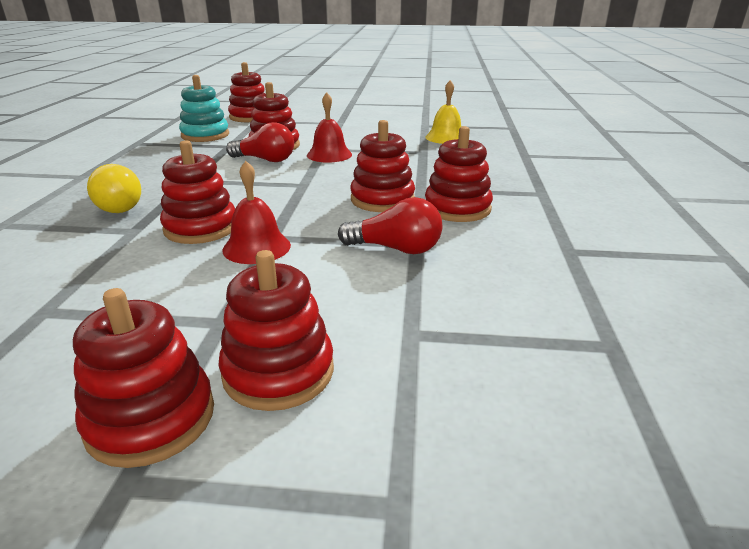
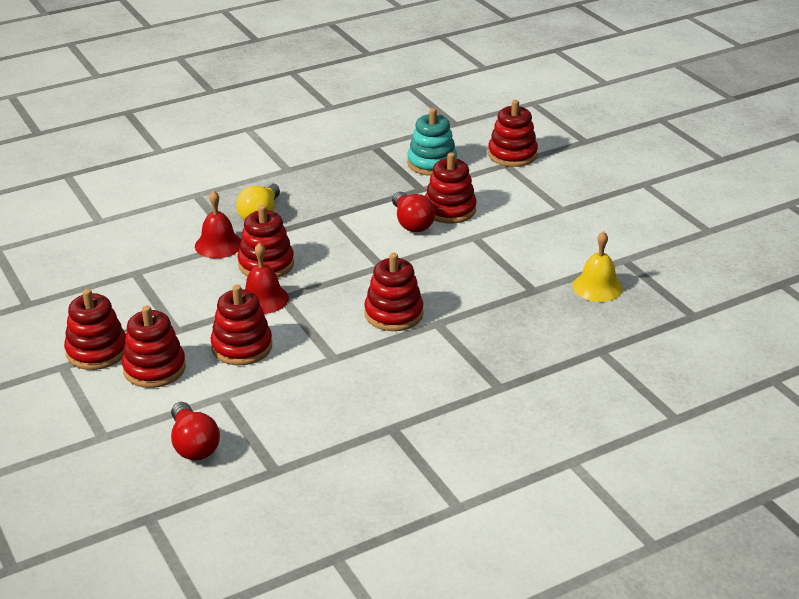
camera: 55 degrees right, 5 degrees up
red bell [307,92,352,163] -> red bell moved to [195,190,241,258]
red light bulb [338,197,442,254] -> red light bulb moved to [171,402,220,461]
red stacking toy [425,126,493,222] -> red stacking toy moved to [210,285,272,365]

